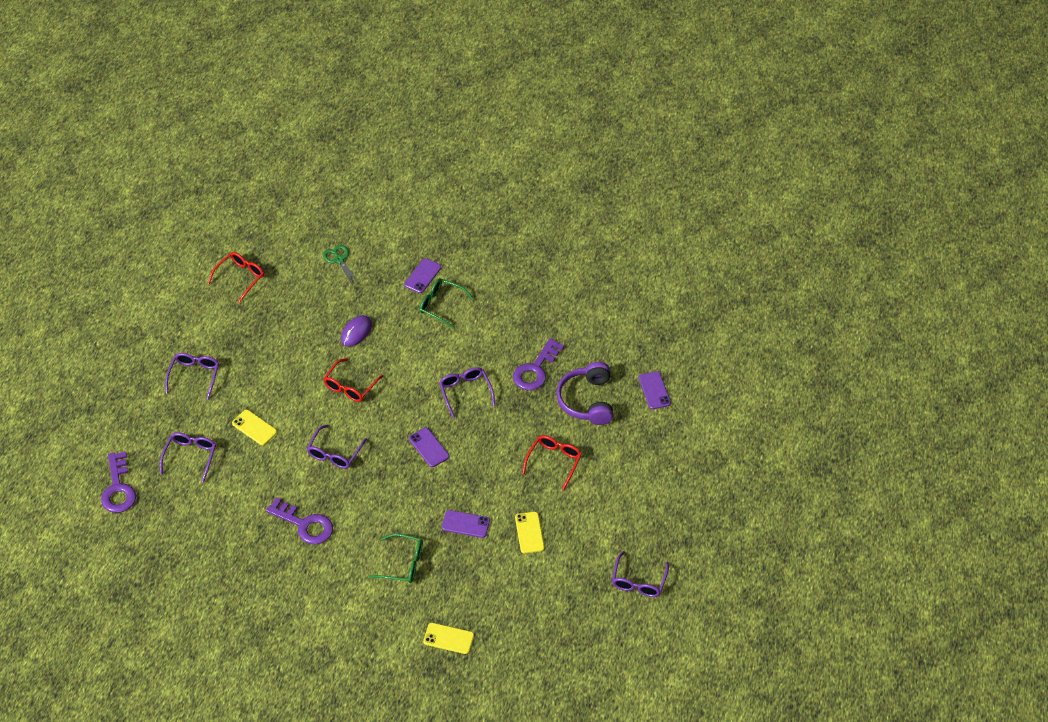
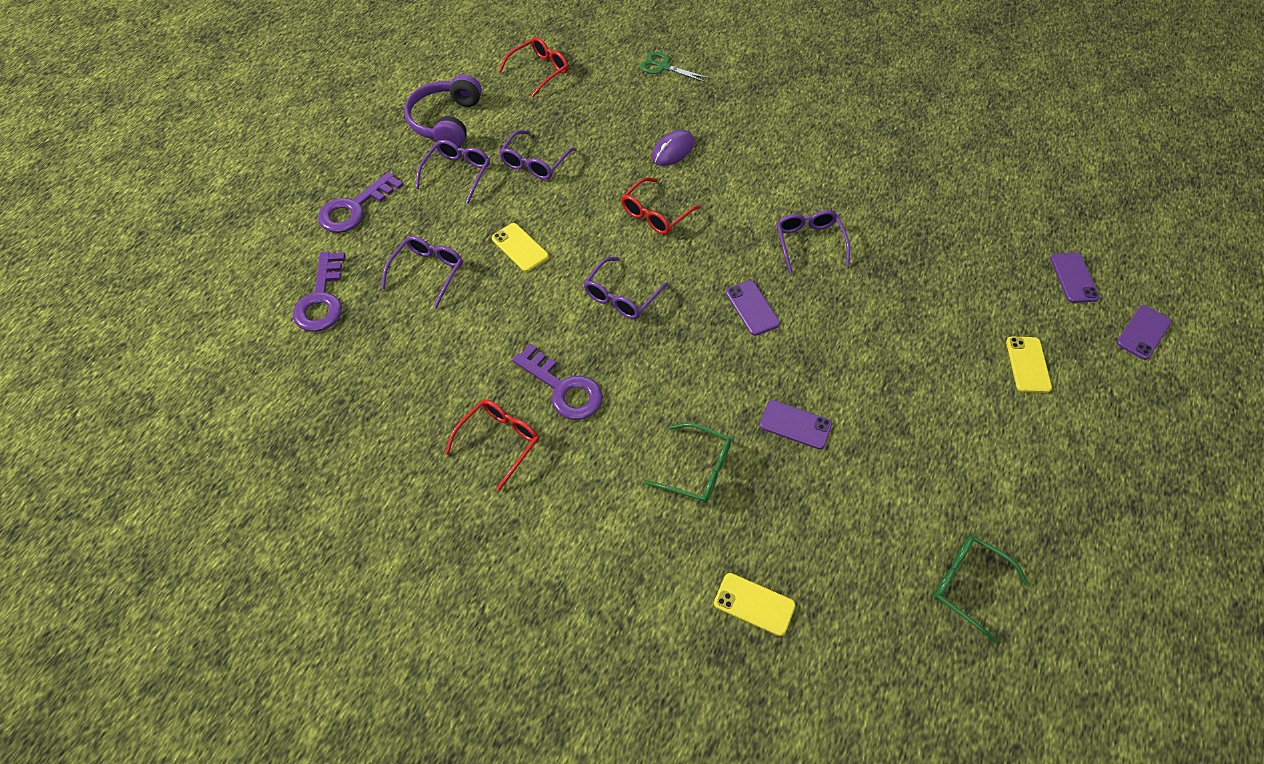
camera: 10 degrees right, 5 degrees up
green scissors [323,245,359,285] -> green scissors turned 45 degrees counterclockwise [640,52,708,83]
purple phone [404,258,441,293] -> purple phone moved to [1117,305,1171,360]
green glasses [420,278,474,329] -> green glasses moved to [933,536,1028,643]
purple key [513,338,564,390] -> purple key moved to [318,172,403,233]
yellow phone [515,512,544,553] -> yellow phone moved to [1006,336,1052,393]
red glasses [522,435,582,490] -> red glasses moved to [445,399,539,491]
purple headphones [556,362,613,425] -> purple headphones moved to [404,74,482,147]
purple glasses [612,551,669,597] -> purple glasses moved to [499,130,576,180]

